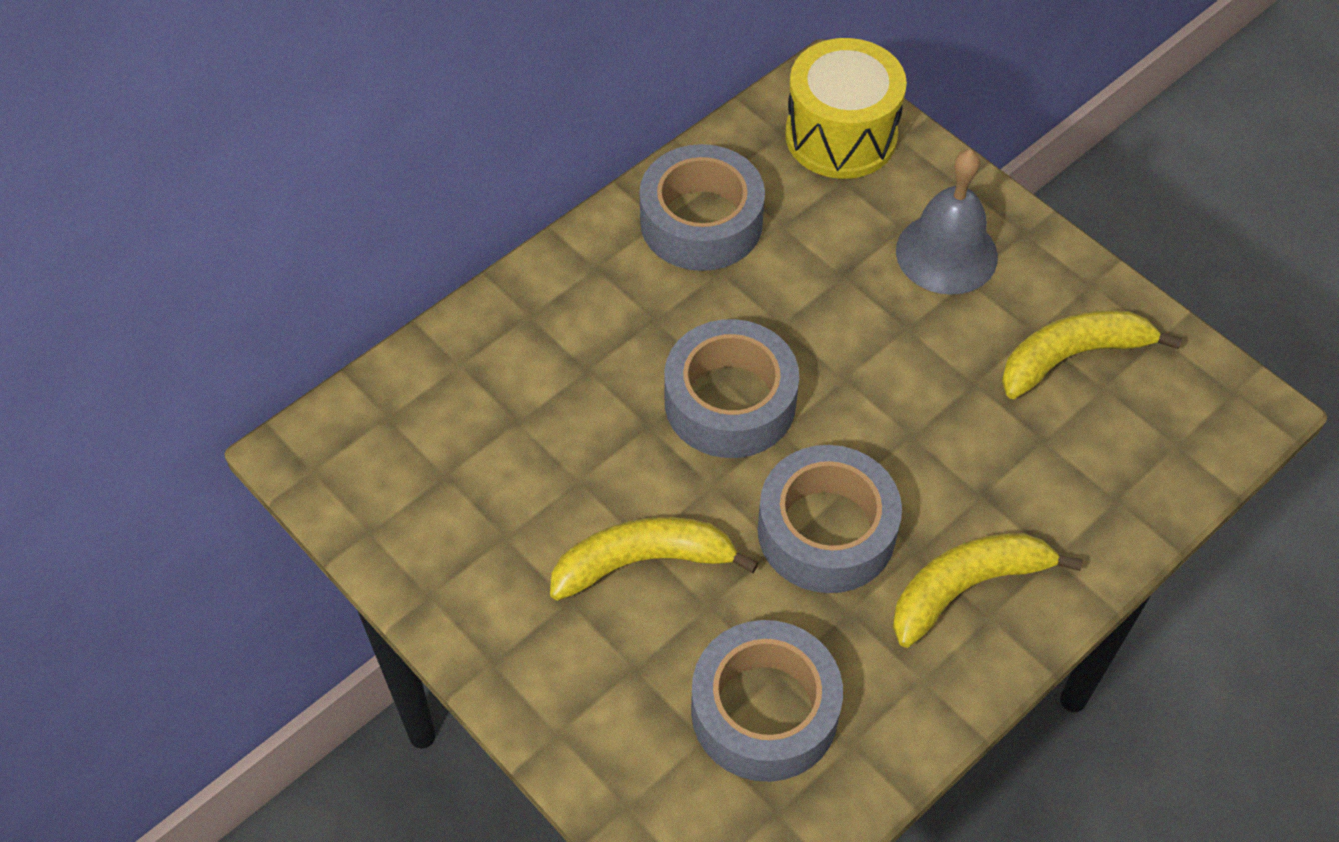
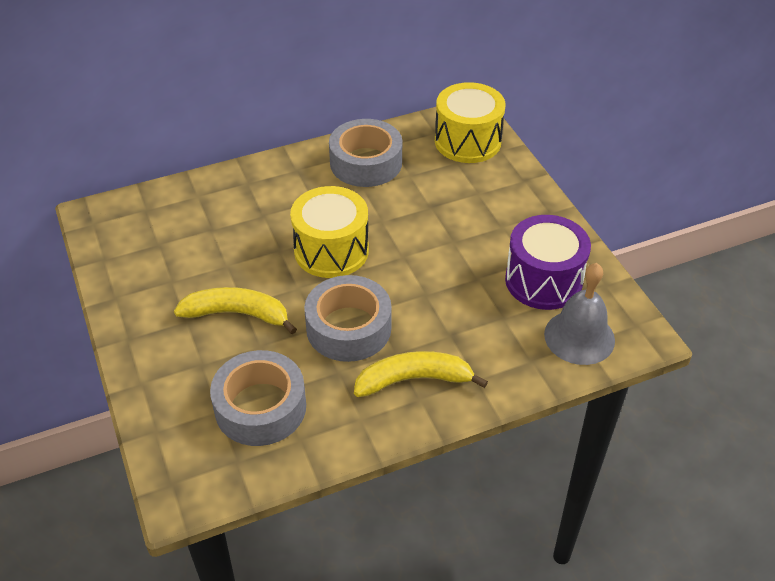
camera: 20 degrees right, 10 degrees down
grey tape [664,319,799,458] -> yellow drum [290,186,369,278]
grey bell [896,149,998,295] -> grey bell moved to [544,263,615,365]
yellow banana [1002,310,1182,399] -> purple drum [505,215,591,310]

